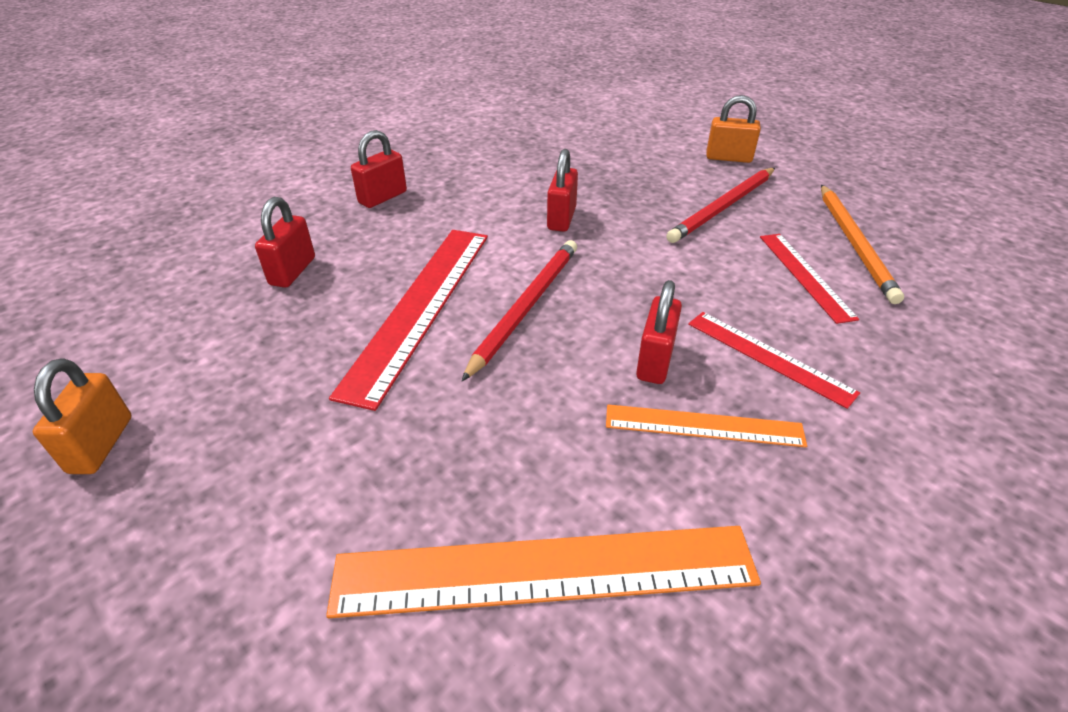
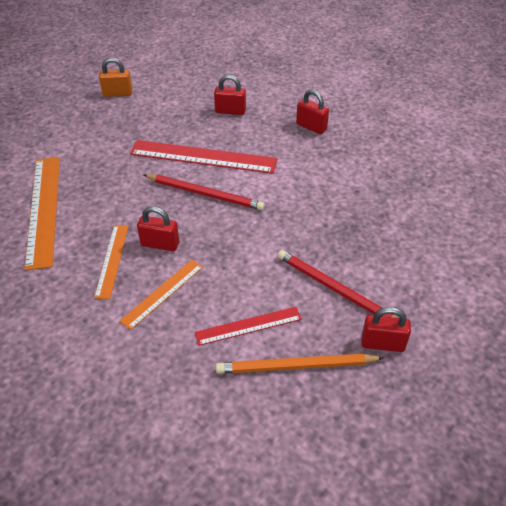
camera: 85 degrees right, 5 degrees up
red padlock [547,149,578,232] -> red padlock moved to [362,307,411,352]
red ruler [688,312,860,409] -> orange ruler [119,260,203,330]
orange padlock [706,95,761,163] -> none

